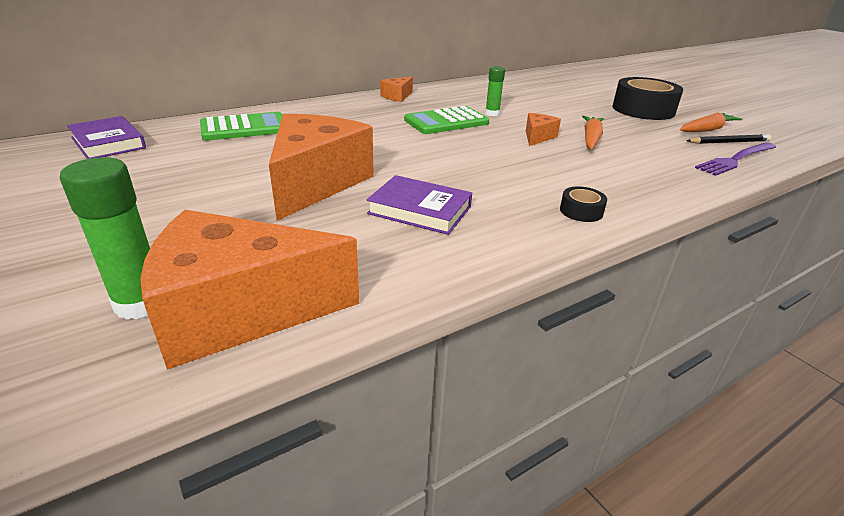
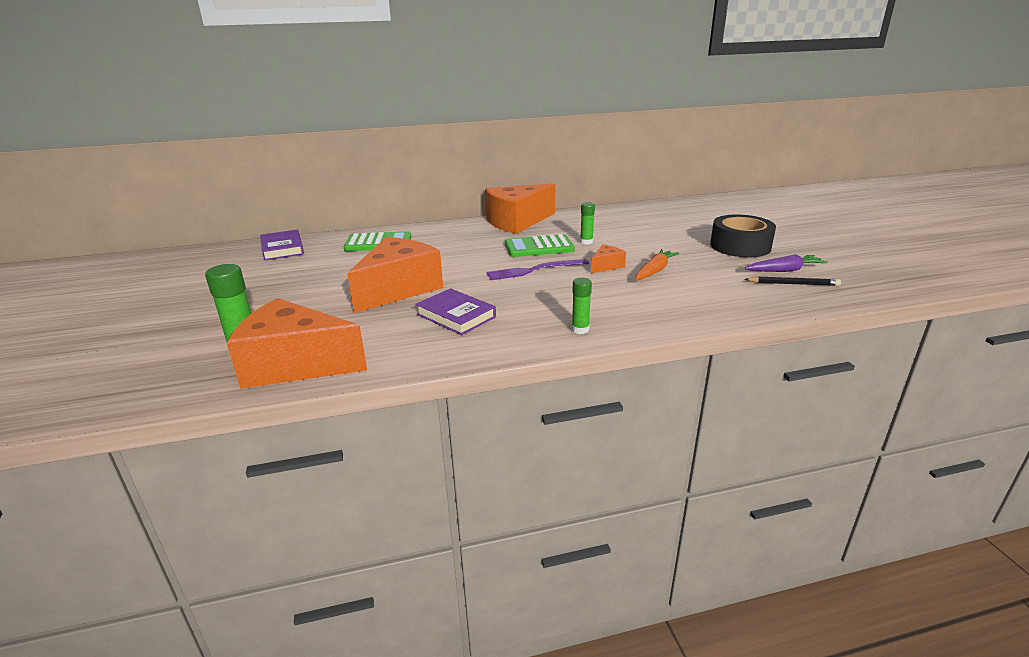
camera: 20 degrees right, 5 degrees down
orange cheese [380,76,413,102] -> orange cheese [485,183,555,234], size x2.29
black tape [560,186,607,222] -> green glue stick [572,278,592,334]
orange carrot [680,112,743,132] -> purple carrot [745,254,828,272]
purple fork [695,142,776,176] -> purple fork moved to [486,259,589,280]

